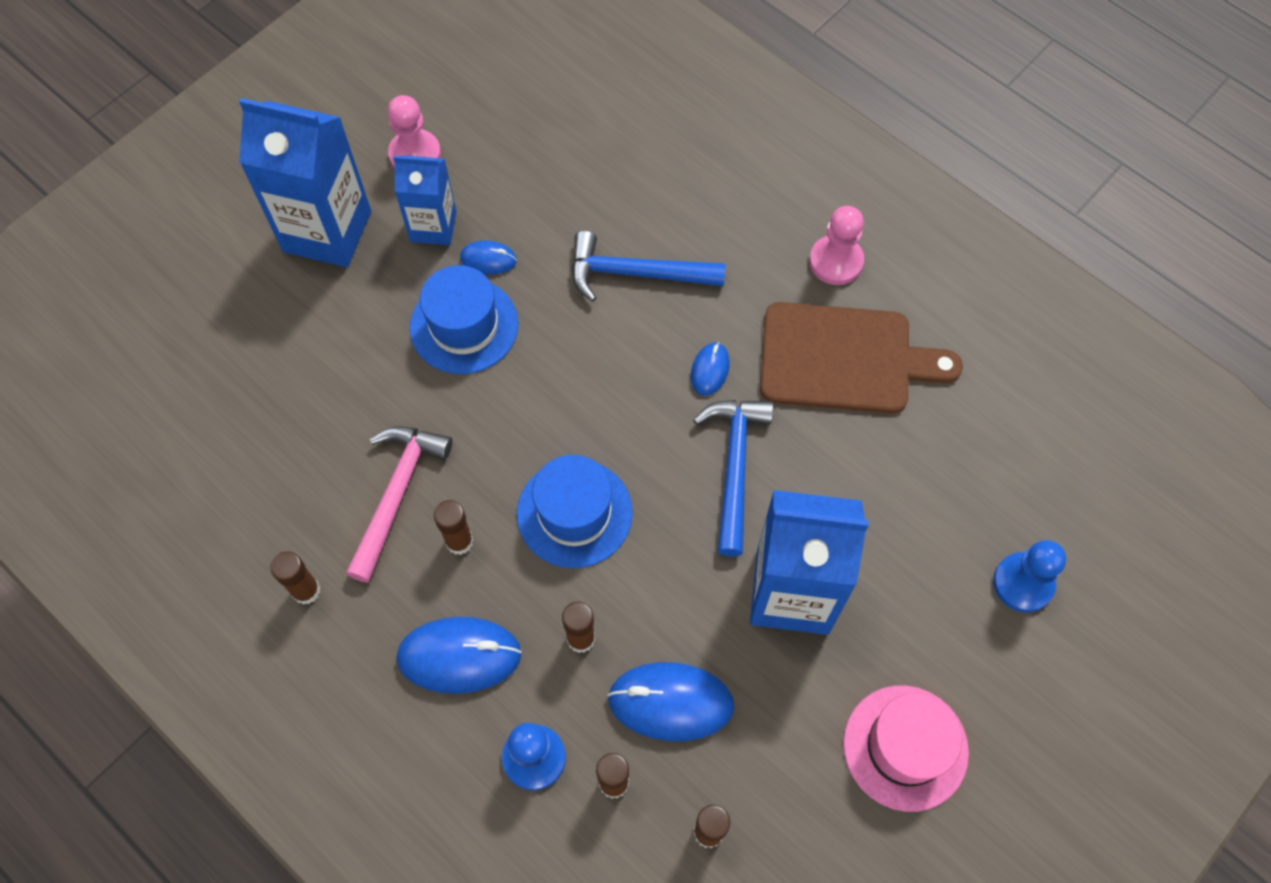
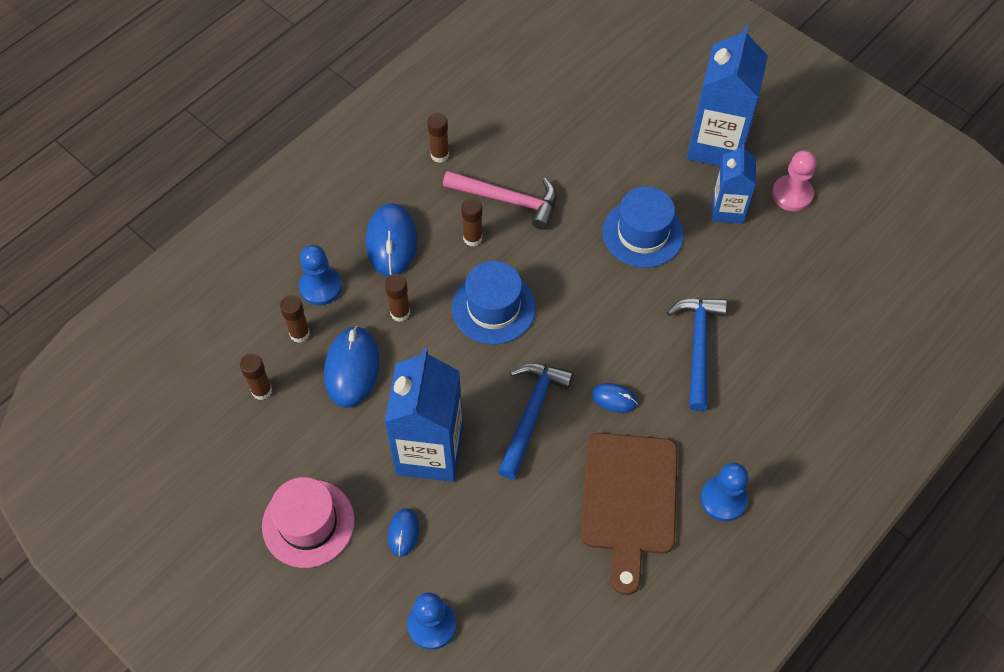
camera: 90 degrees right, 5 degrees down
blue mouse [460,241,517,274] -> blue mouse moved to [388,508,419,557]
blue hammer [693,400,773,557] -> blue hammer turned 75 degrees counterclockwise [498,363,573,479]
pink pawn [809,206,864,285] -> blue pawn [700,463,749,522]

